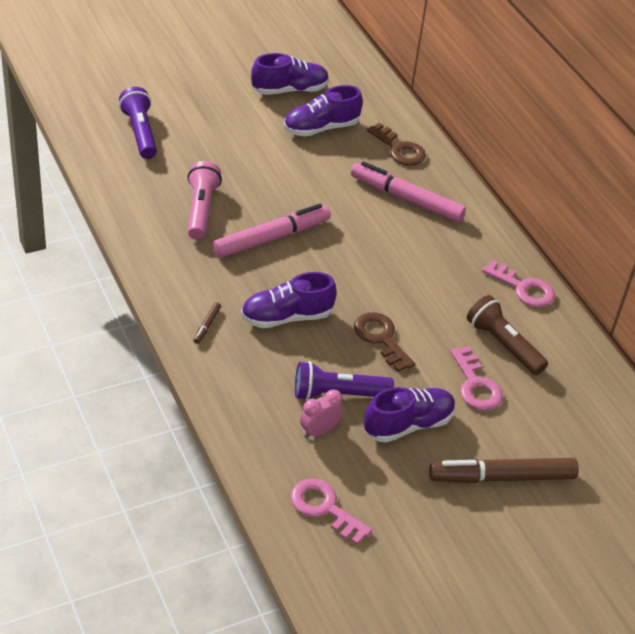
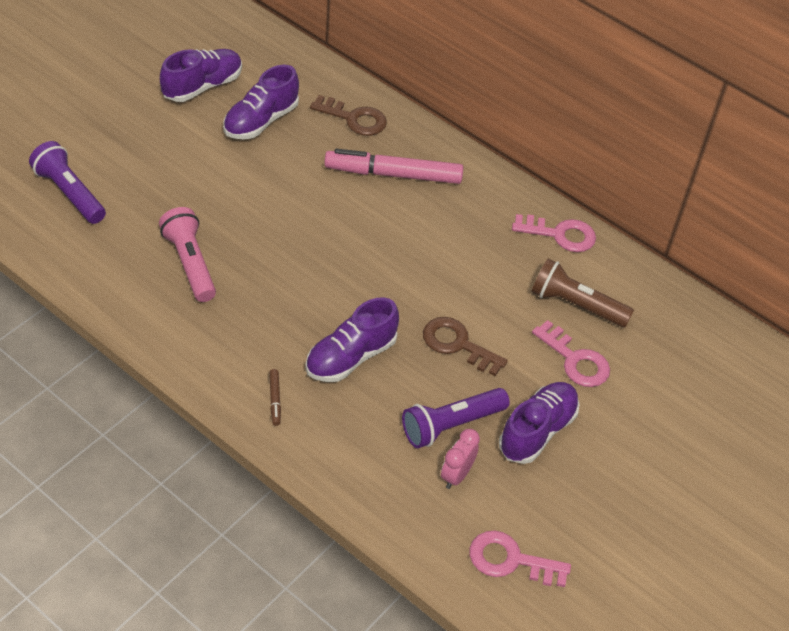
camera: 25 degrees left, 5 degrees up
pink marker [213,204,331,258] -> none
brown marker [429,458,579,483] -> none

